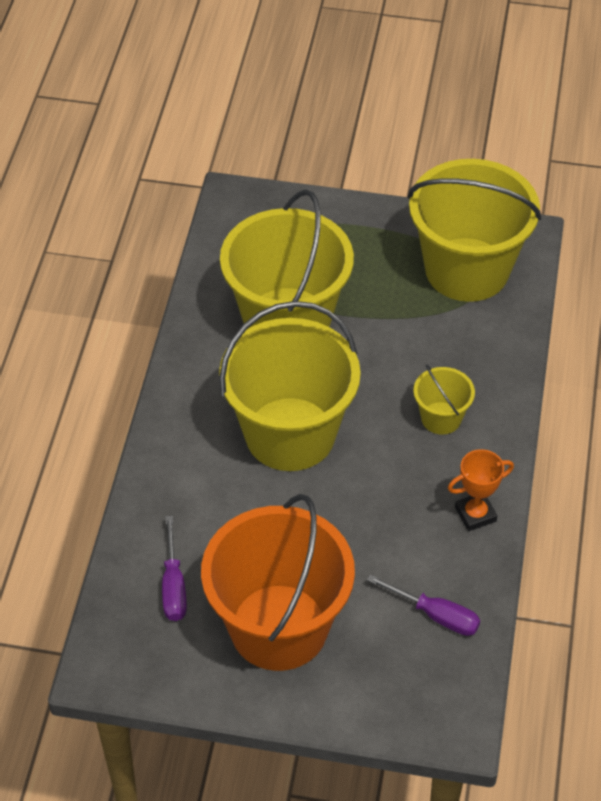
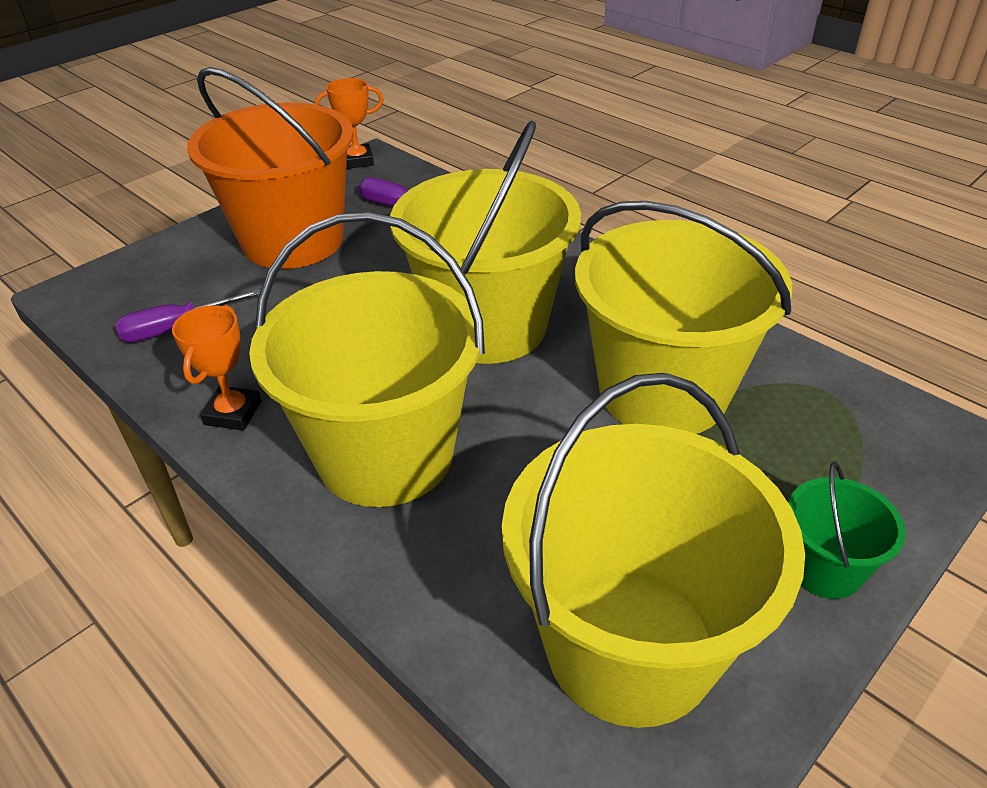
camera: 125 degrees right, 10 degrees down
yellow bucket [413,365,475,435] -> yellow bucket [249,212,485,507], size x2.23
none -> orange trophy [315,78,384,169]
none -> green bucket [788,461,906,599]

